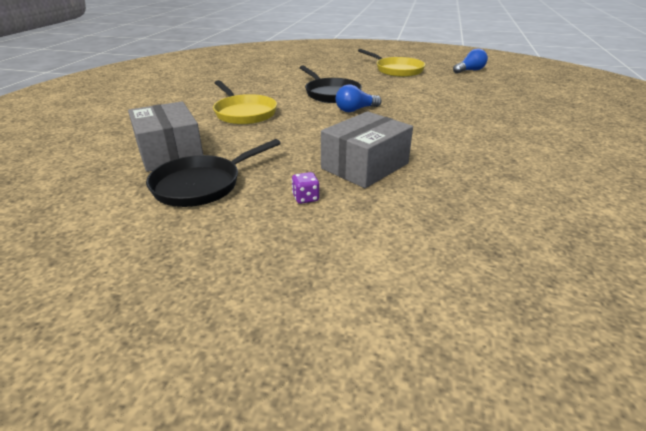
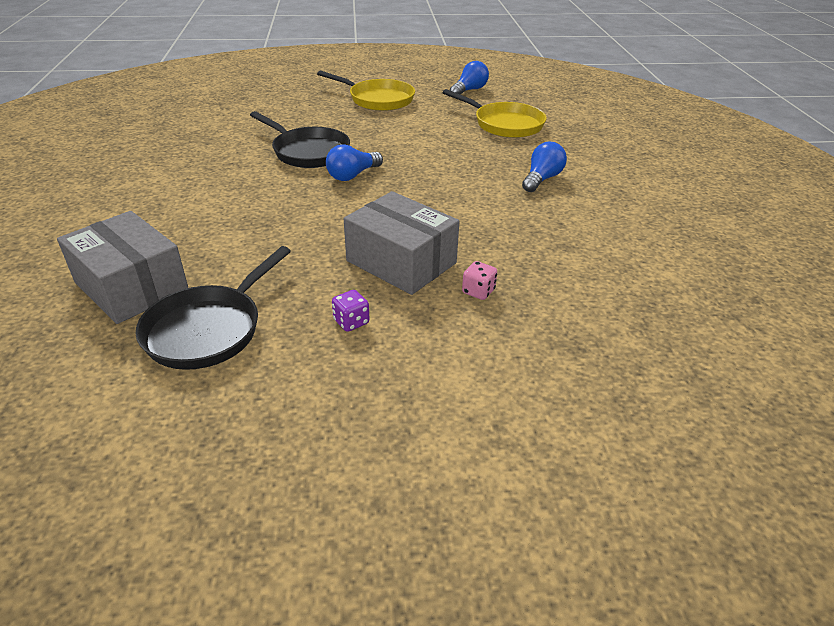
camera: 20 degrees left, 5 degrees up
yellow pan [213,80,277,125] -> yellow pan moved to [443,89,547,138]
grey box [321,111,413,188] -> grey box turned 75 degrees counterclockwise [344,191,460,295]
none -> pink dice [462,261,497,300]
none -> blue light bulb [522,142,567,192]

